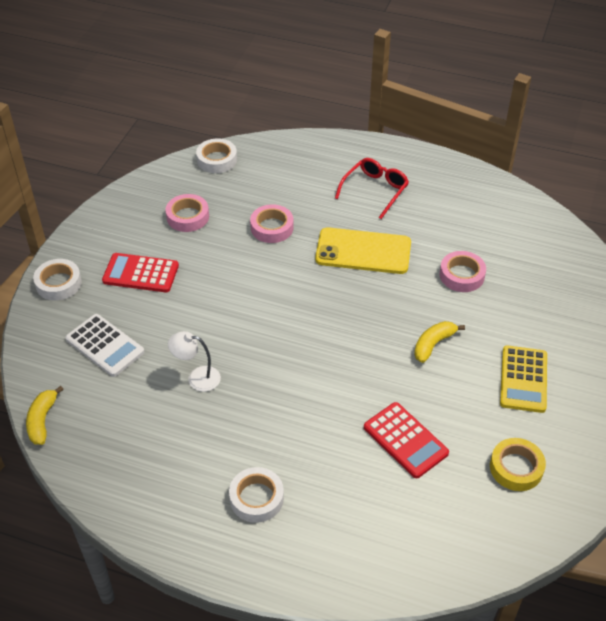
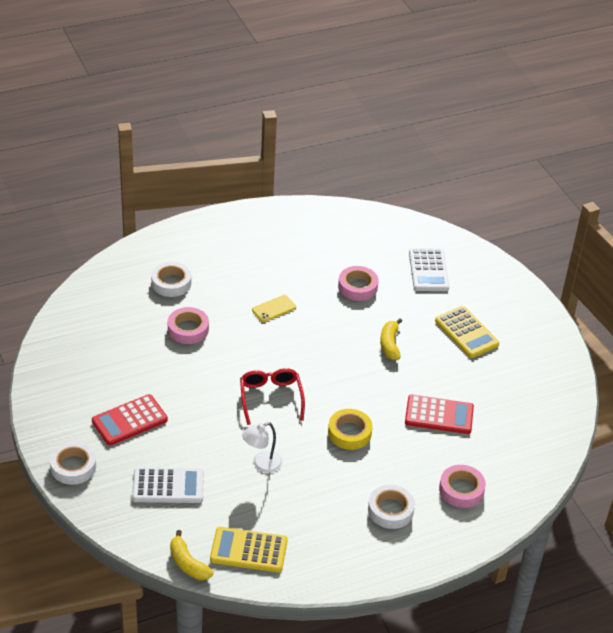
camera: 45 degrees left, 5 degrees down
pink tape [165,194,209,232] -> pink tape moved to [439,465,486,508]
white tape [196,138,237,173] -> white tape moved to [151,262,191,297]
yellow phone [315,227,411,274] -> yellow phone [252,295,296,322], size x0.49
red glasses [335,158,409,219] -> red glasses moved to [240,368,305,425]
yellow tape [490,438,546,491] -> yellow tape moved to [328,409,373,450]
none -> yellow calculator [210,527,288,572]
none -> white calculator [409,248,449,291]

